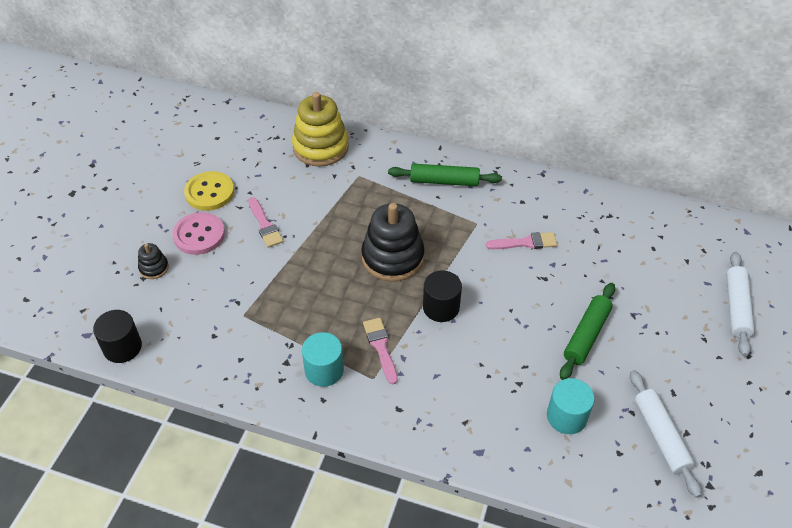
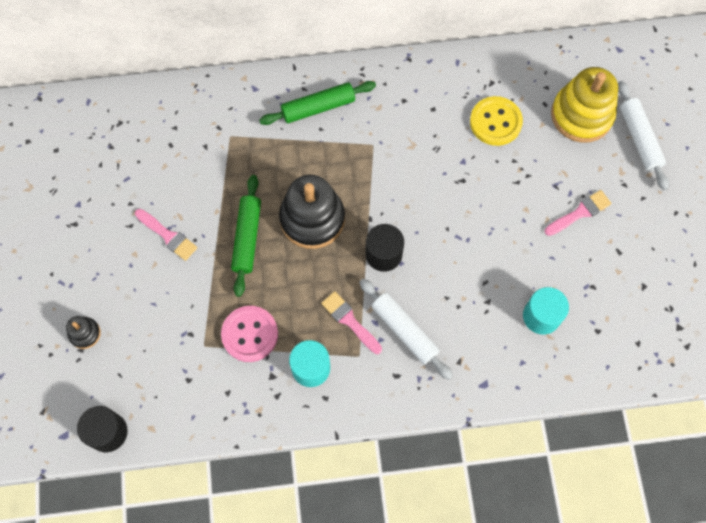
camera: 25 degrees left, 20 degrees up
pink button [172,212,225,255] -> pink button moved to [221,306,278,362]
yellow button [184,171,234,211] -> yellow button moved to [470,96,523,146]
yellow stacking toy [292,92,349,167] -> yellow stacking toy moved to [551,67,618,143]
pink brush [486,232,557,249] -> pink brush moved to [544,190,611,236]
green rolling pin [560,283,615,380] -> green rolling pin moved to [231,175,261,297]
white rolling pin [630,370,702,498] -> white rolling pin moved to [360,279,453,380]

